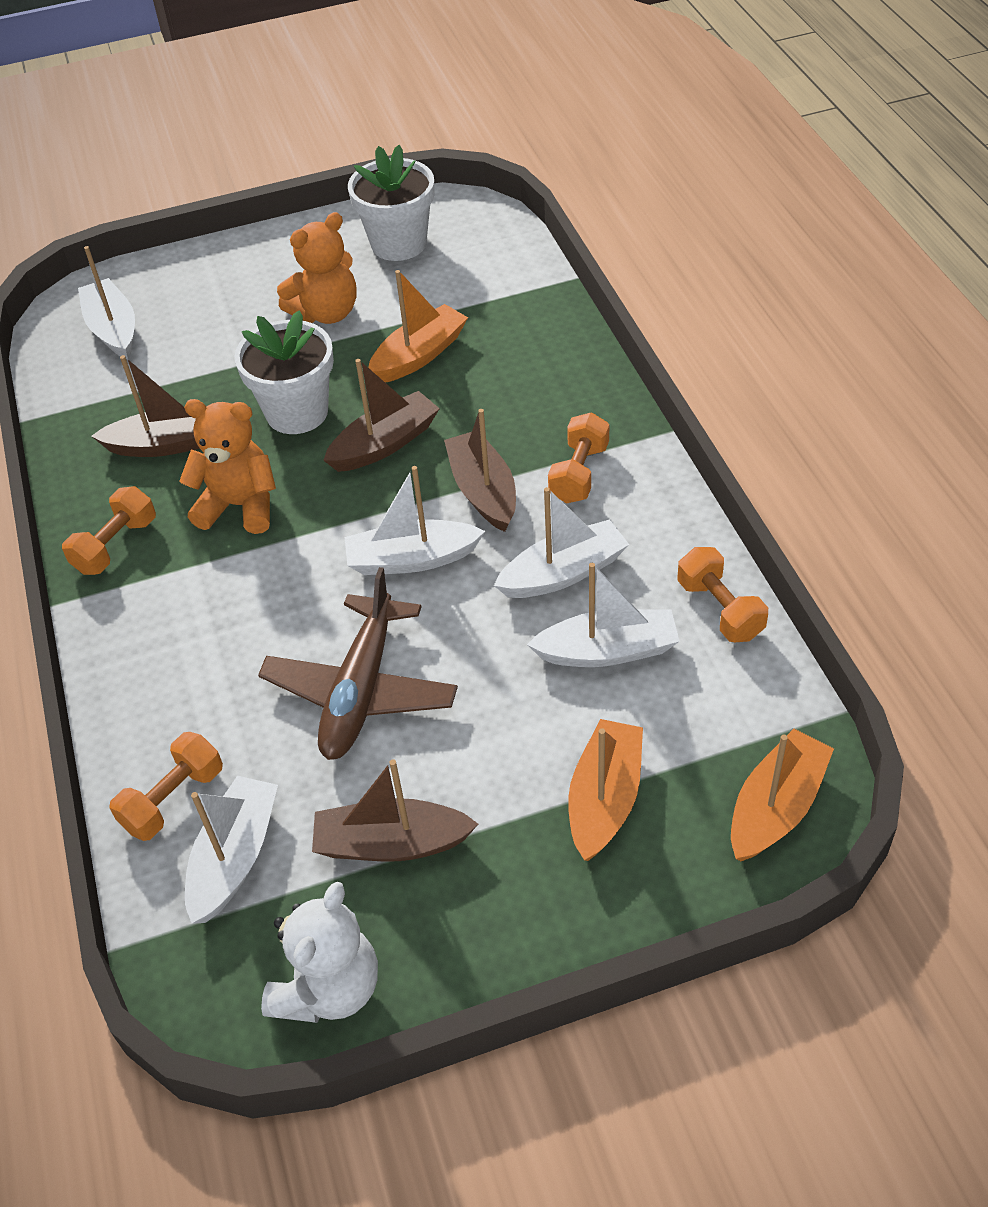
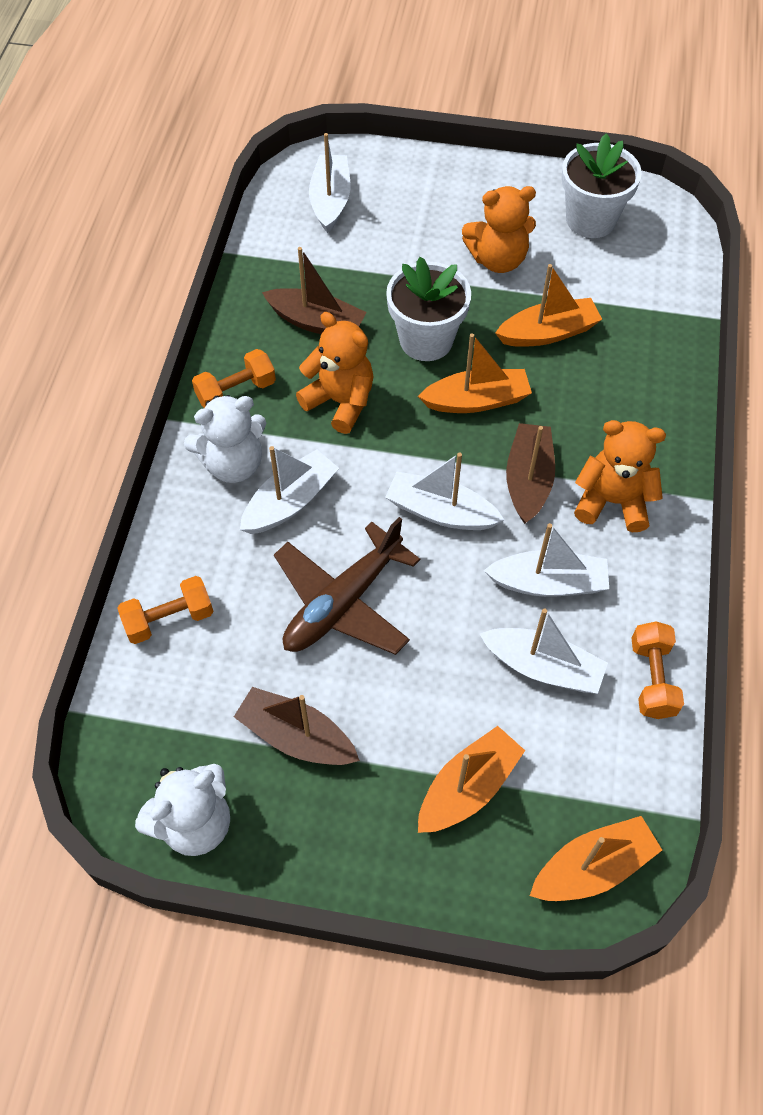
camera: 25 degrees right, 10 degrees up
white boat [185,776,278,924] -> white boat moved to [240,446,339,534]
brown boat [323,359,440,472] -> orange boat [418,334,532,413]
orange dumbbell [548,412,609,503] -> orange teddy bear [574,420,666,532]
none -> white teddy bear [184,395,266,483]

